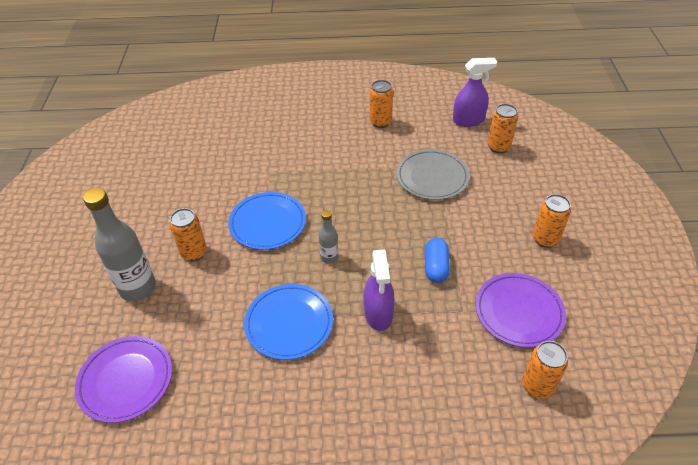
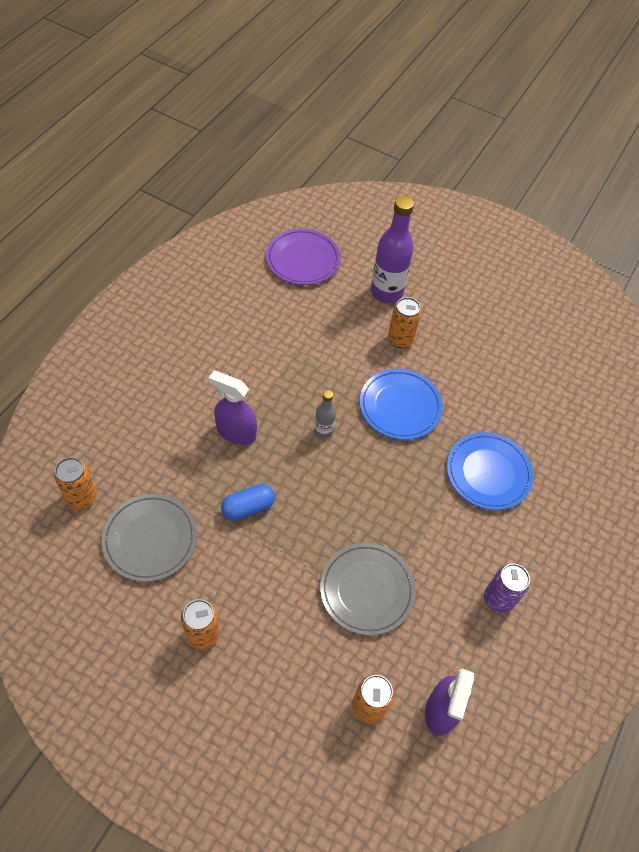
camera: 115 degrees right, 10 degrees up
grey bottle [83,188,156,301] -> purple bottle [371,196,414,303]
blue plate [244,284,333,360] -> blue plate moved to [447,432,534,510]
orange can [370,80,393,128] -> purple can [484,564,530,613]
blue capsule [425,238,450,283] -> blue capsule turned 60 degrees counterclockwise [221,484,275,521]
purple plate [475,273,566,348] -> grey plate [101,494,197,582]

